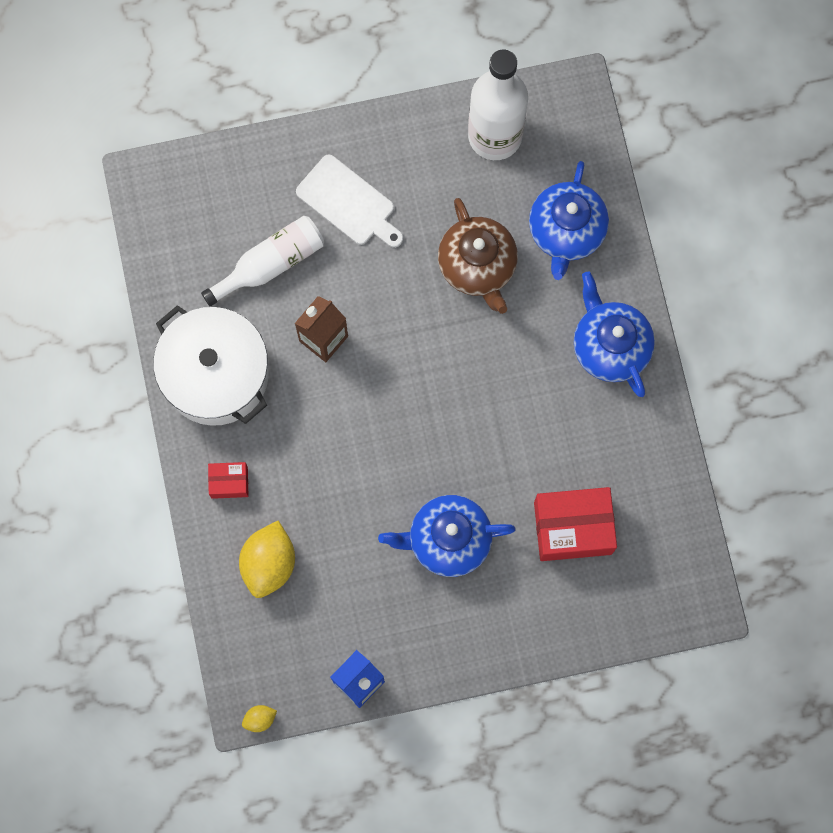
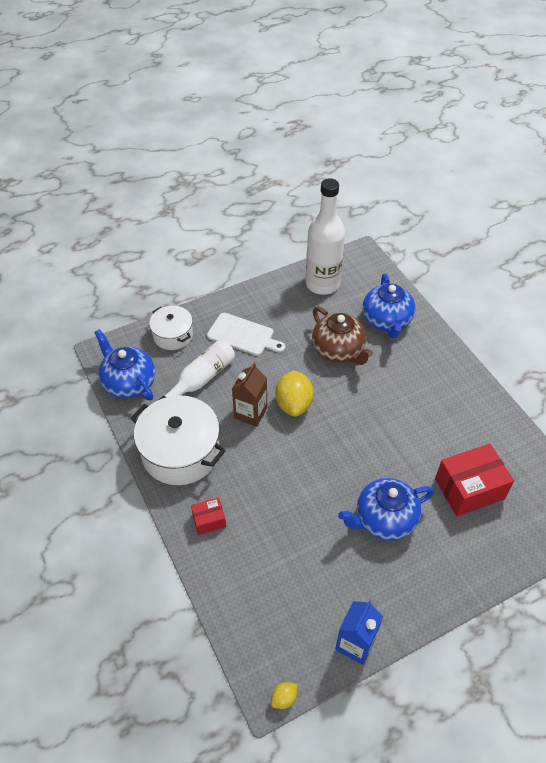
camera: 15 degrees left, 25 degrees down
yellow lemon [239,521,295,598] -> yellow lemon moved to [275,370,314,417]
blue teapot [574,271,655,397] -> blue teapot moved to [94,329,155,400]
none -> white pot [149,306,193,350]

